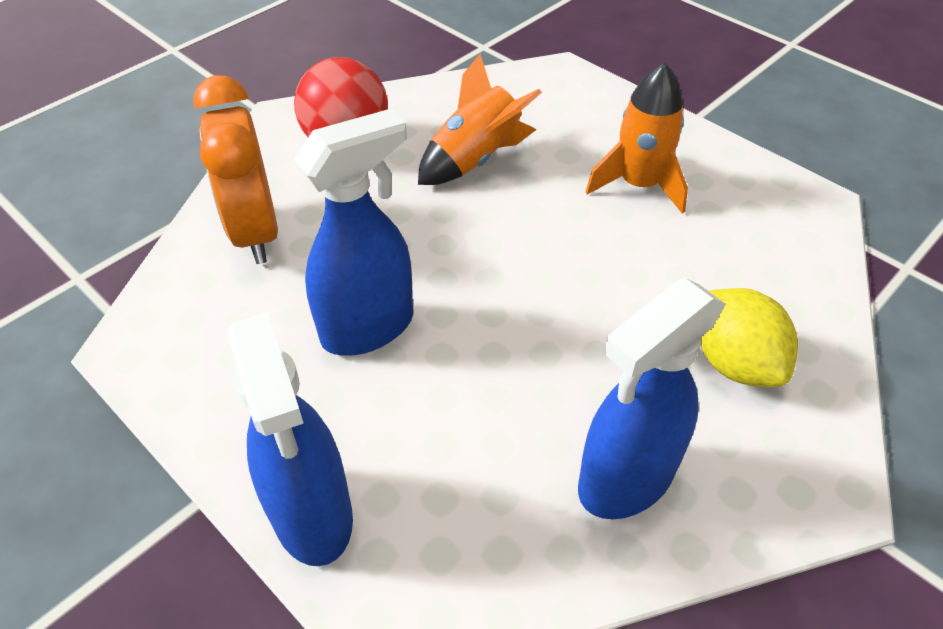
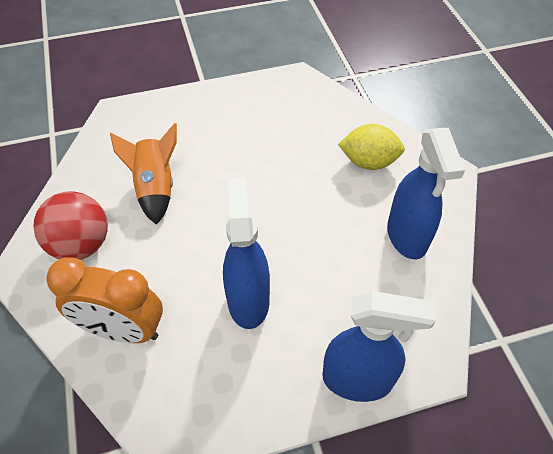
camera: 60 degrees left, 5 degrees up
orange rocket [585,63,688,214] -> none

